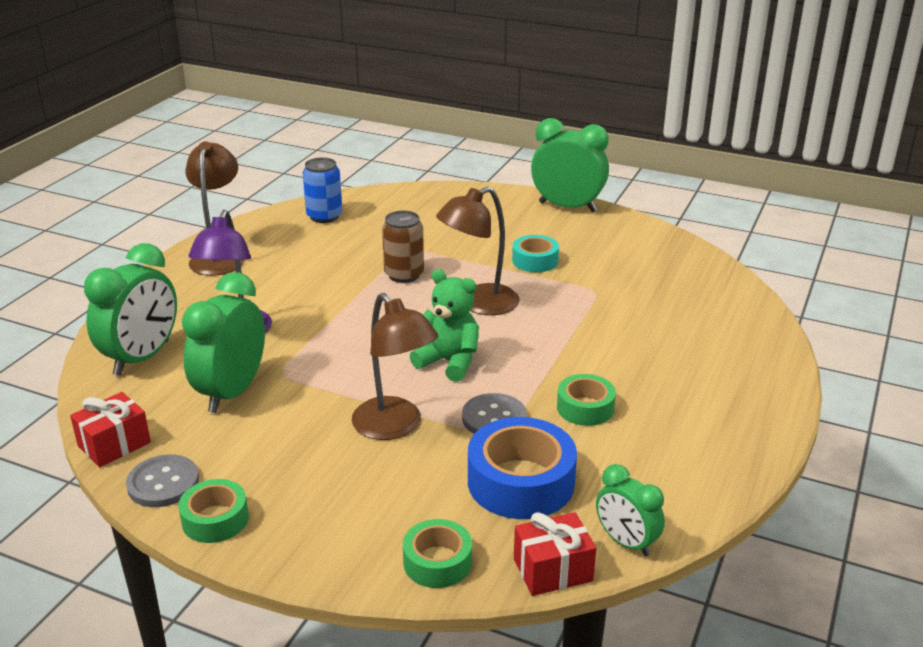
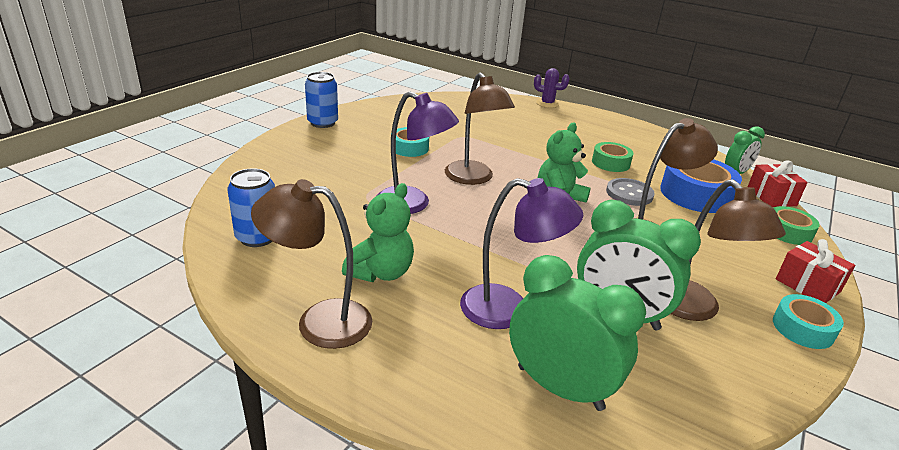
camera: 85 degrees left, 0 degrees up
red gift [70,392,151,467] -> red gift moved to [776,239,855,303]
grey button [126,454,199,507] -> none
green tape [178,479,249,543] -> turquoise tape [773,294,844,349]
brown can [382,211,424,283] -> purple lamp [378,91,459,214]
green clock [531,118,609,212] -> blue can [305,72,338,128]
none -> green teddy bear [342,183,414,282]
none -> purple cactus [534,68,570,108]
none -> brown lamp [671,179,786,321]

